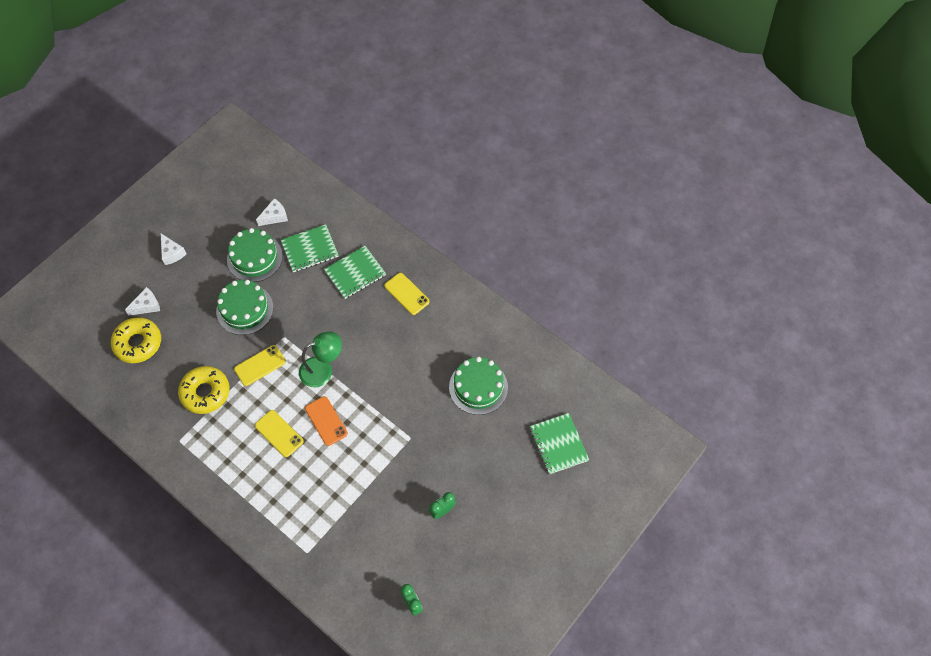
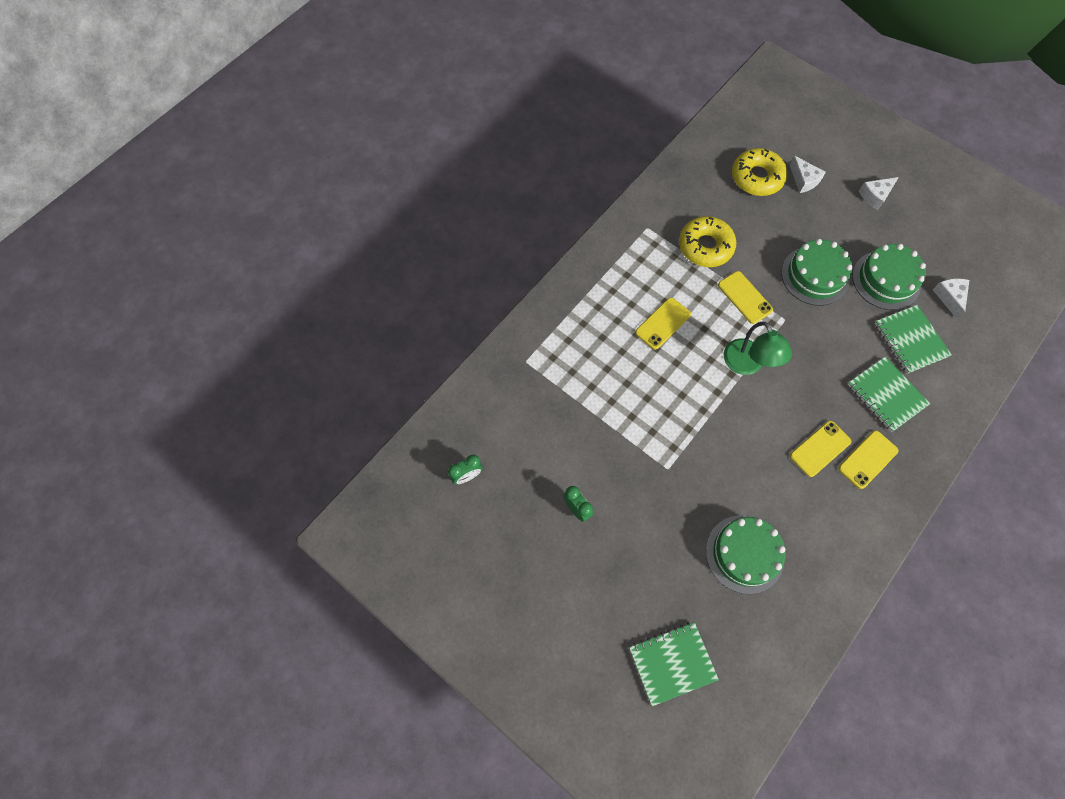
camera: 90 degrees right, 5 degrees up
white cheese [256,198,288,226] -> white cheese turned 150 degrees counterclockwise [933,278,969,319]
orange phone [305,396,348,446] -> none
none -> yellow phone [790,421,851,477]

